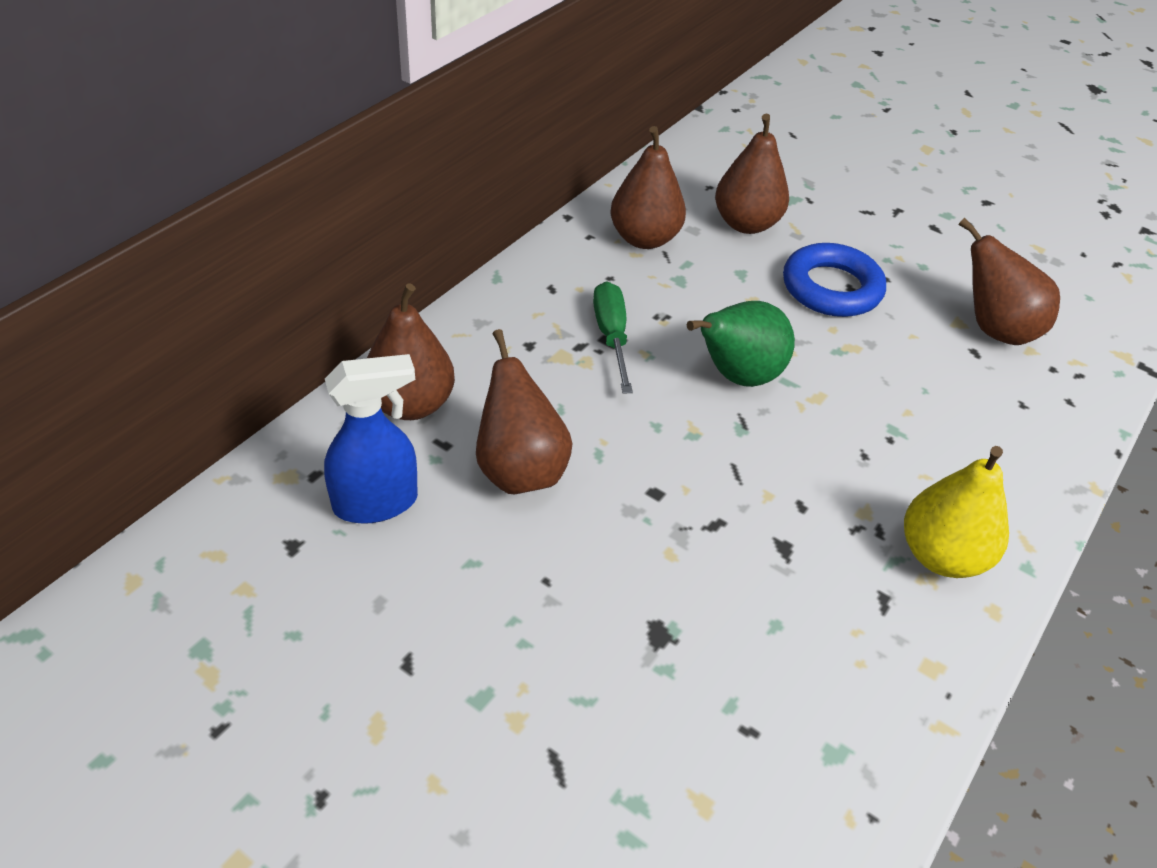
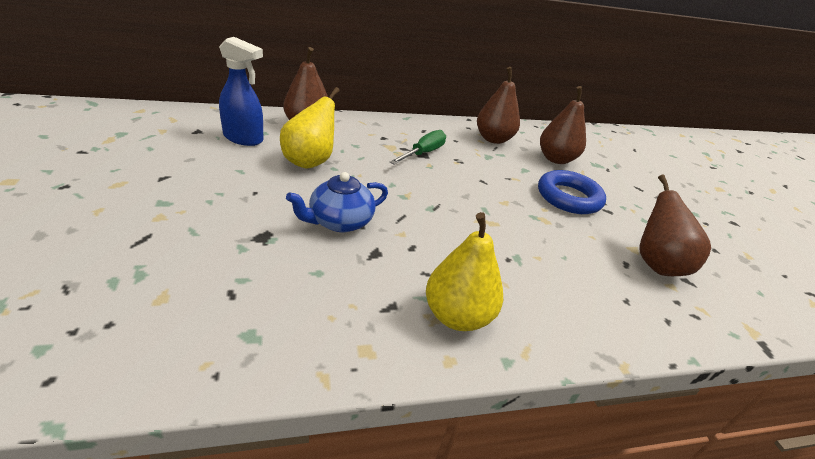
camera: 40 degrees right, 10 degrees down
brown pear [476,329,572,494] -> yellow pear [280,87,340,169]
green pear [687,301,795,387] -> none
none -> blue teapot [286,172,388,232]

